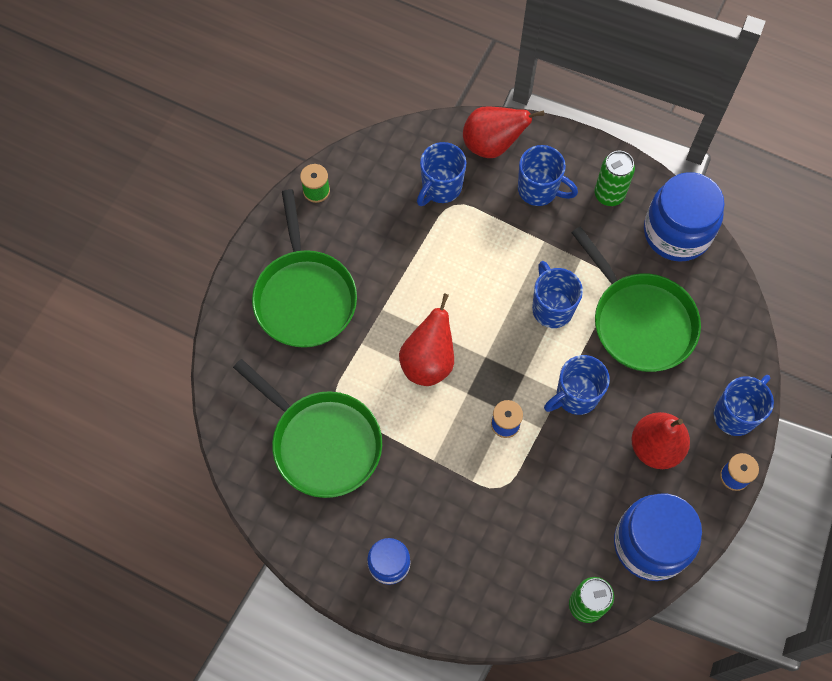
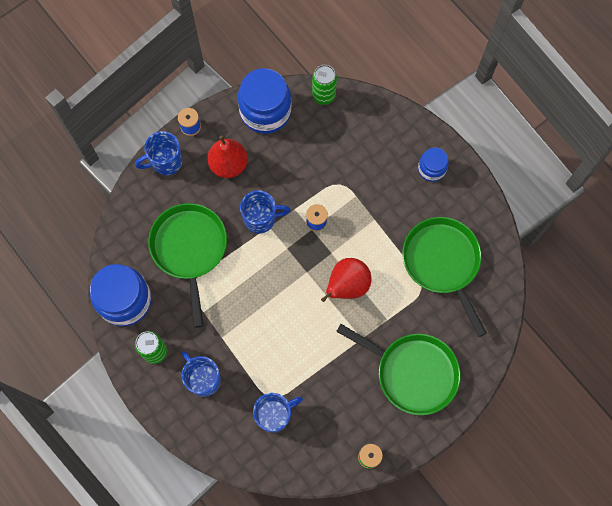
camera: 155 degrees left, 5 degrees up
green pan [252,189,357,348] -> green pan turned 105 degrees clockwise [336,324,461,415]
red pear [463,106,544,158] -> none
blue mug [532,261,583,328] -> none

